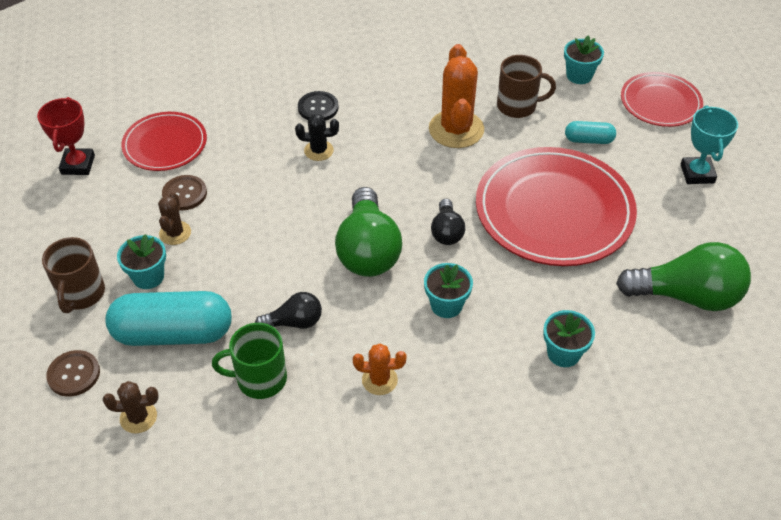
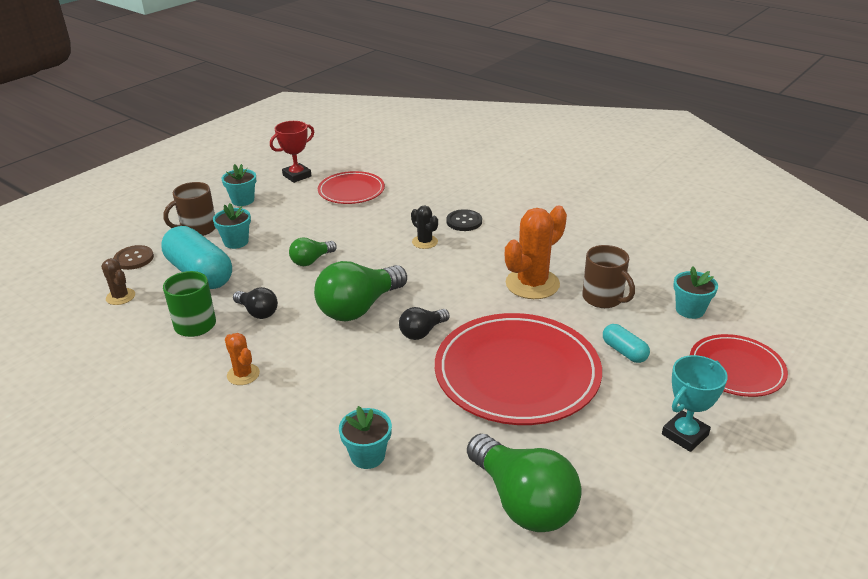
camera: 50 degrees right, 15 degrees down
brown cactus [158,192,191,245] -> none
brown button [162,175,207,210] -> none
turquoise flower pot [424,263,473,318] -> turquoise flower pot moved to [222,164,256,206]
none -> green light bulb [289,237,337,266]

